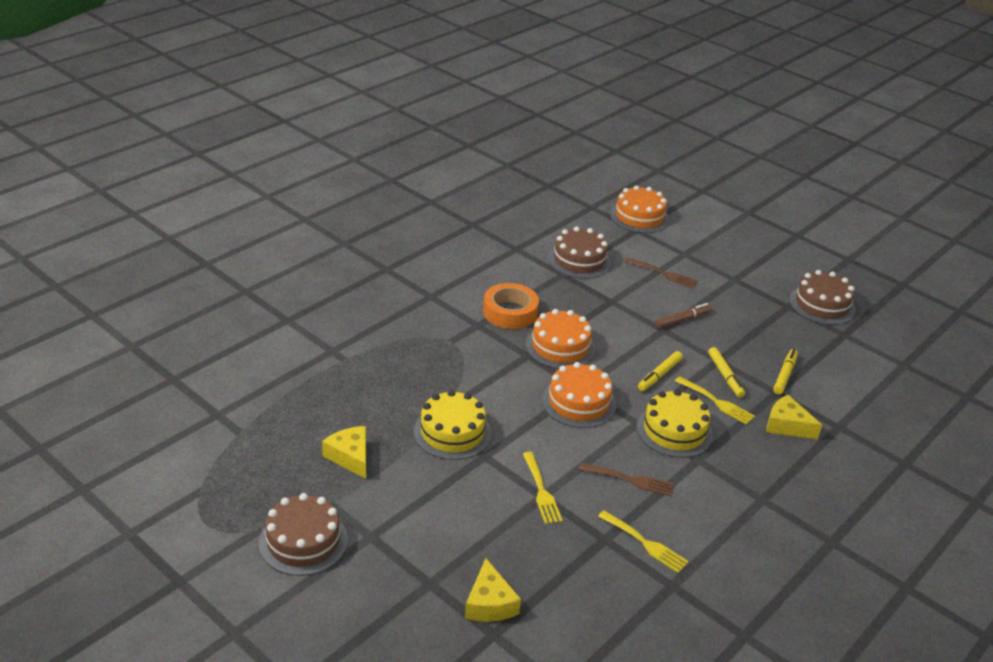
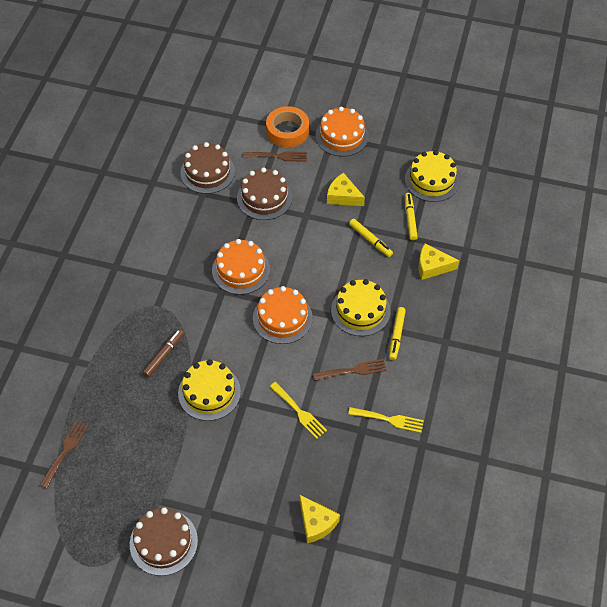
camera: 25 degrees left, 20 degrees up
yellow cheese [322,426,366,479] -> yellow cheese moved to [327,173,365,206]
orange tape [483,283,539,329] -> orange tape moved to [266,106,309,148]
orange cake [610,185,669,233] -> orange cake moved to [315,107,369,157]
yellow marker [638,351,683,391] -> yellow marker moved to [389,307,406,360]
brown marker [655,303,712,328] -> brown marker moved to [143,329,184,377]
yellow fork [675,376,755,425] -> none
brown cake [789,270,856,325] -> brown cake moved to [237,167,292,220]
none -> brown fork [40,420,89,488]
none -> yellow cake [405,150,460,202]

